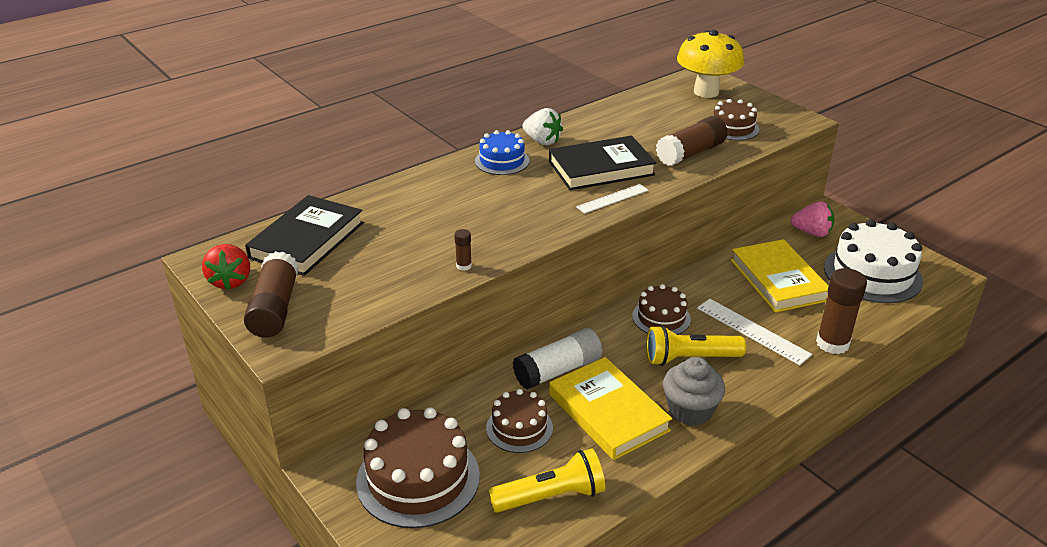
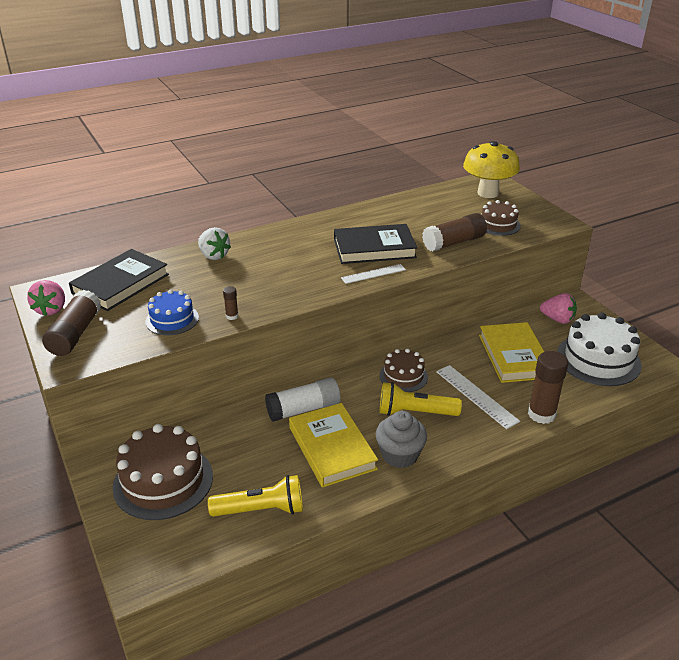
camera: 10 degrees right, 0 degrees up
red strawberry [202,244,250,290] -> pink strawberry [27,280,65,316]
blue cake [475,130,529,175] -> blue cake moved to [145,289,199,335]
brown cake [486,389,553,453] -> none
white strawberry [523,108,563,145] -> white strawberry moved to [198,227,231,260]

